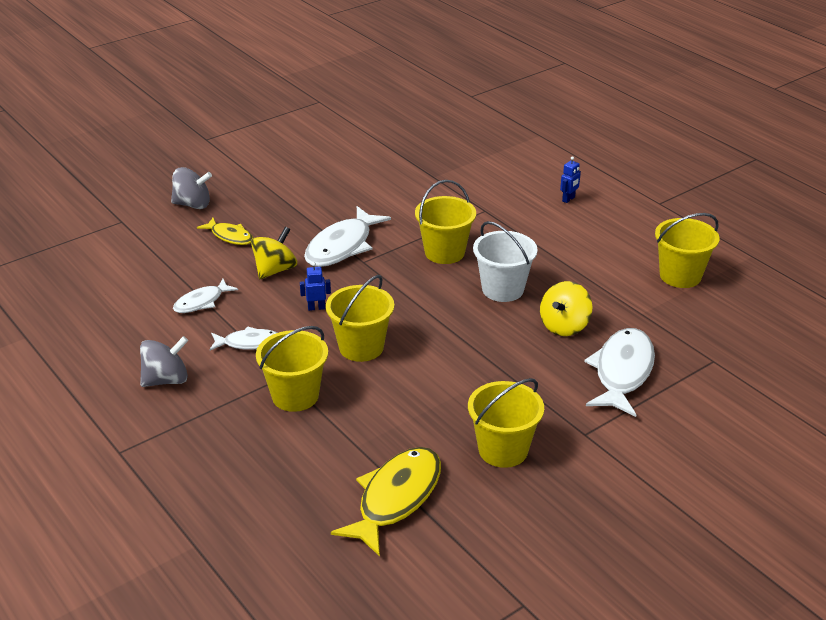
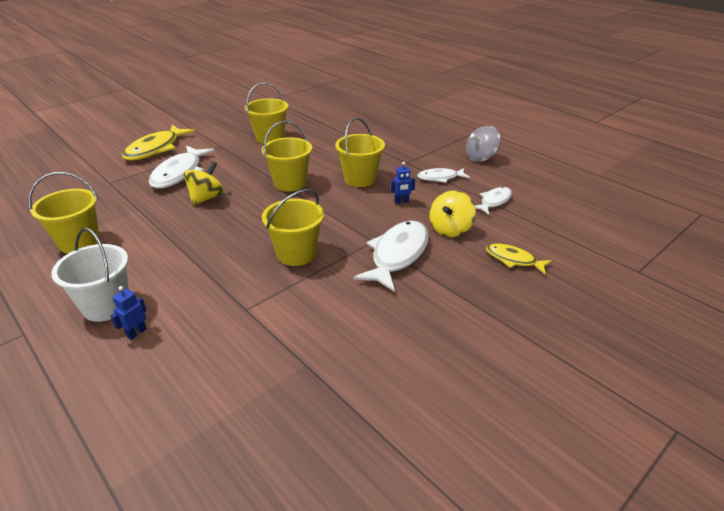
camera: 175 degrees right, 0 degrees up
grey spinning top [171,167,212,209] -> none
yellow bucket [256,326,328,412] -> yellow bucket moved to [262,121,312,191]
yellow fish [331,447,441,557] -> yellow fish moved to [122,125,195,161]
white bucket [473,221,538,302] -> white bucket moved to [51,228,129,322]

